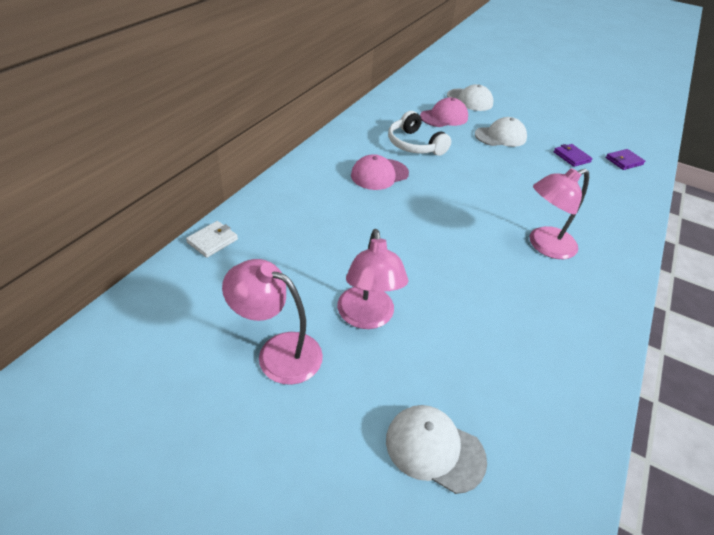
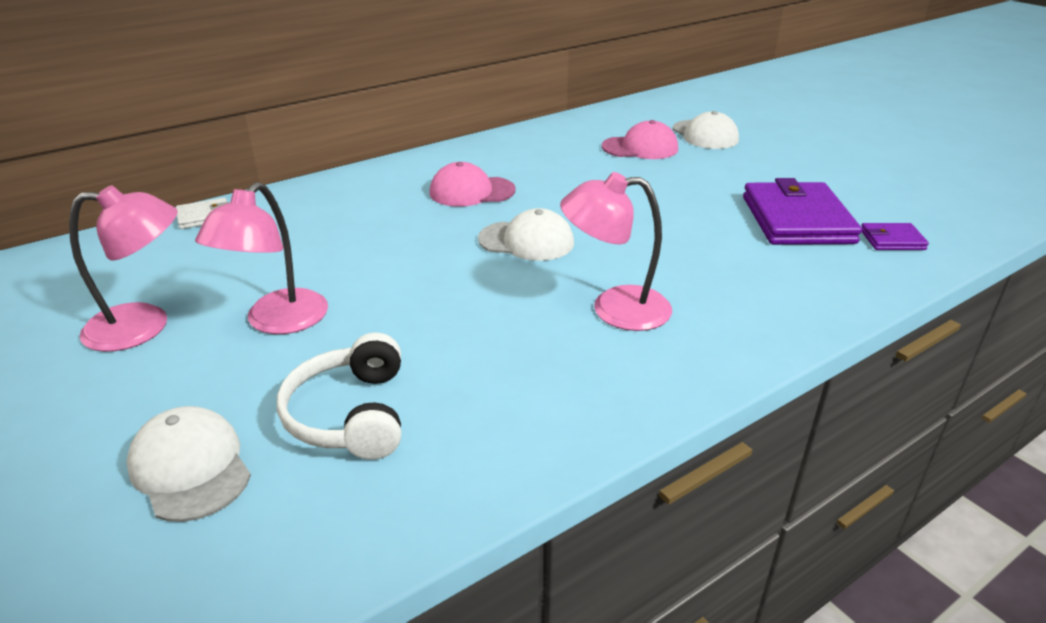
camera: 30 degrees right, 10 degrees down
pink lamp [222,259,323,385] -> pink lamp turned 120 degrees clockwise [69,185,178,352]
white headphones [388,111,451,156] -> white headphones moved to [277,333,401,460]
white cap [475,117,527,147] -> white cap moved to [478,208,574,261]
purple wallet [553,144,593,167] -> purple wallet [743,178,862,245], size x2.13

